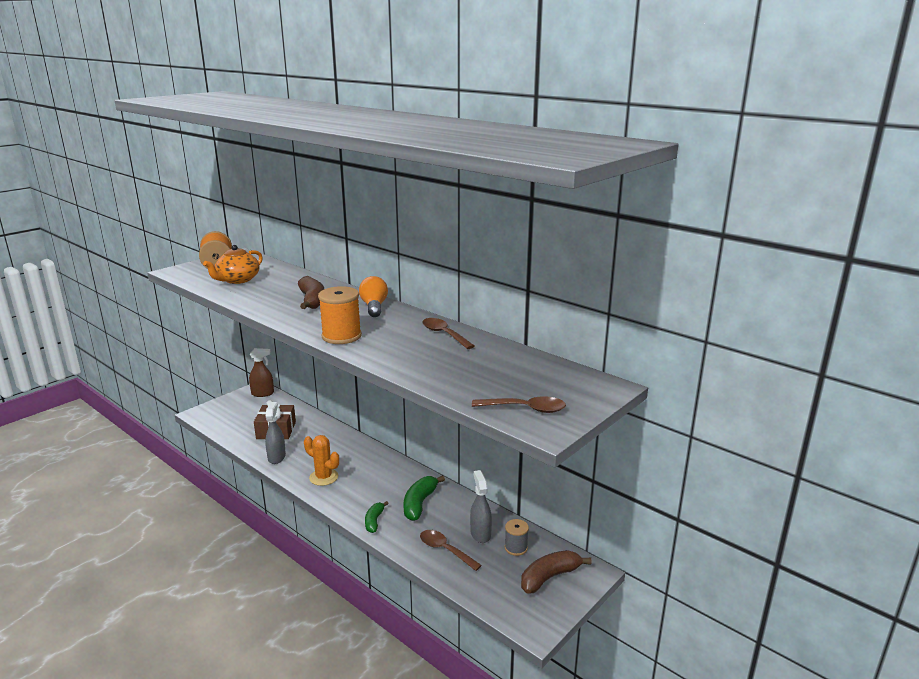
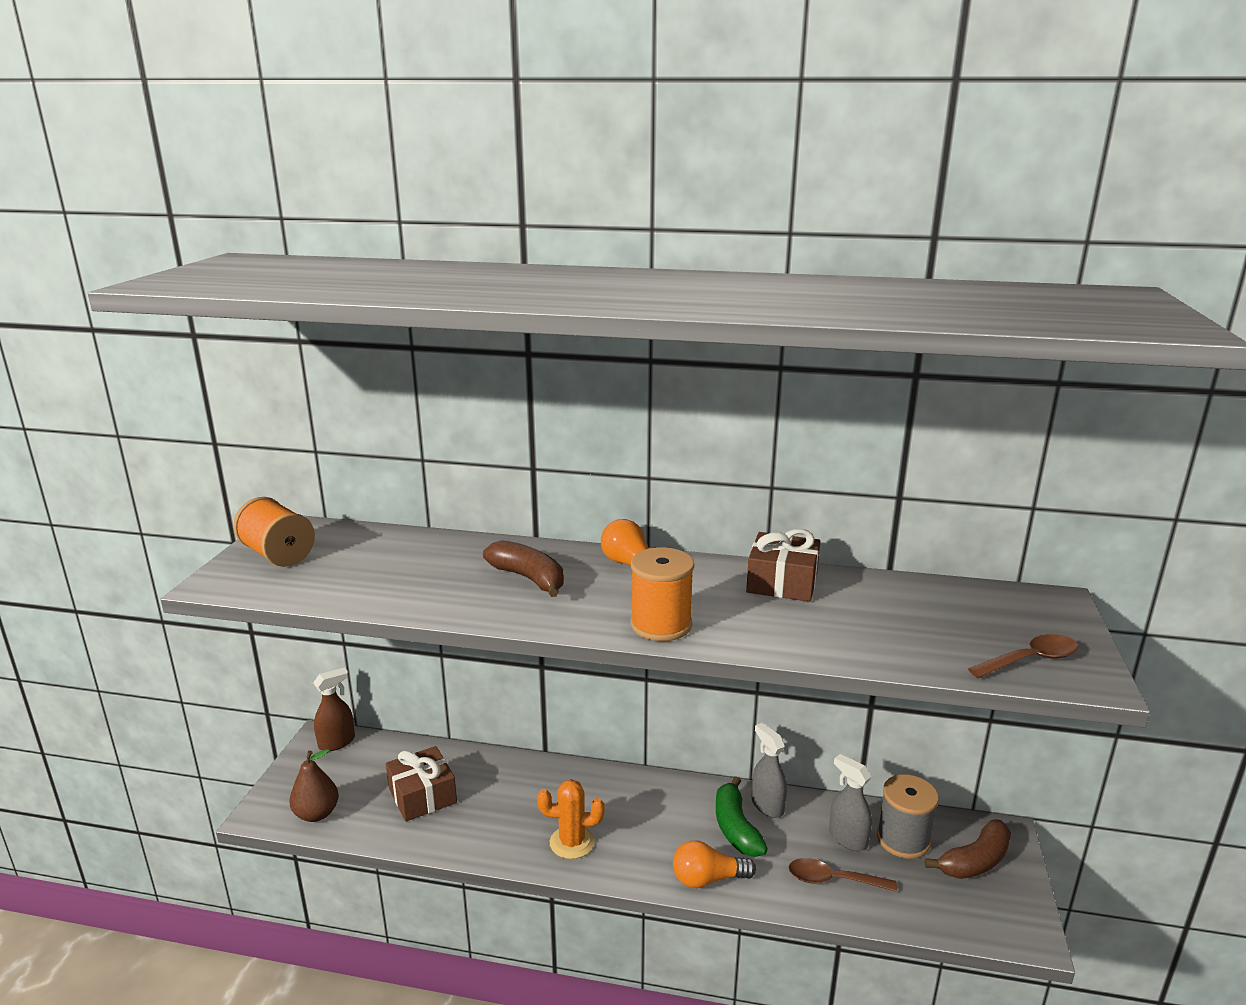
camera: 30 degrees left, 0 degrees up
orange teapot [203,245,263,284] -> none
grey spray bottle [265,402,286,464] -> grey spray bottle moved to [752,723,787,818]
green banana [365,501,389,533] -> orange light bulb [673,840,756,888]
brown spoon [422,318,475,349] -> brown gift [746,529,820,602]
grey spool [505,519,529,556] -> grey spool [877,774,939,859], size x1.66
brown banana [521,550,591,594] -> brown banana turned 150 degrees counterclockwise [924,819,1011,879]
none -> brown pear [289,749,339,822]

